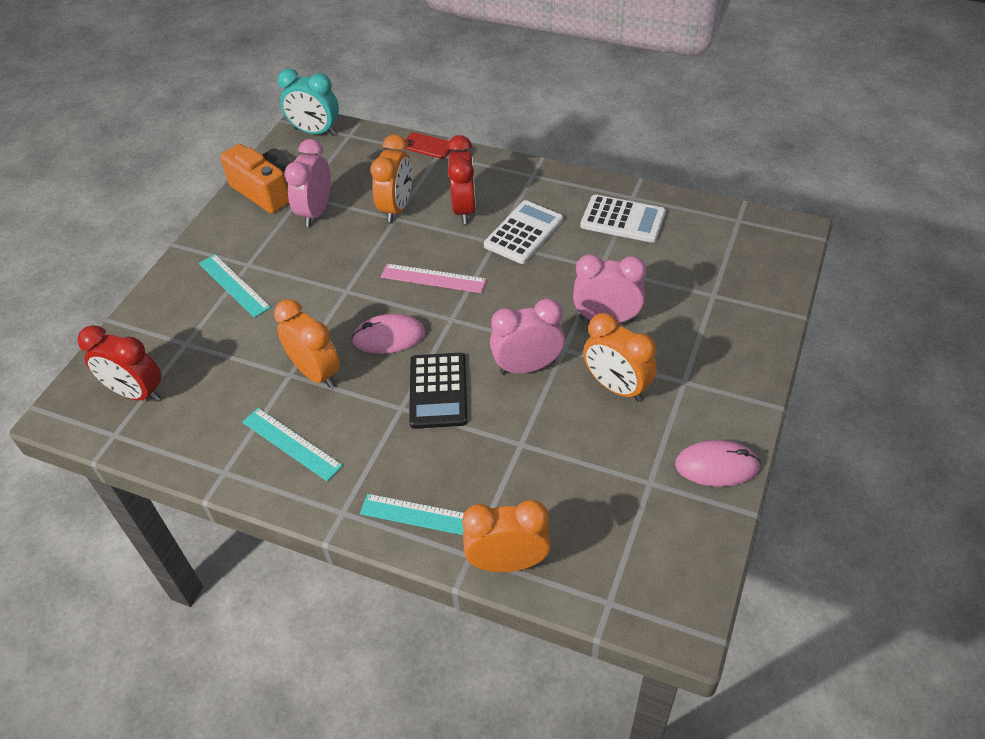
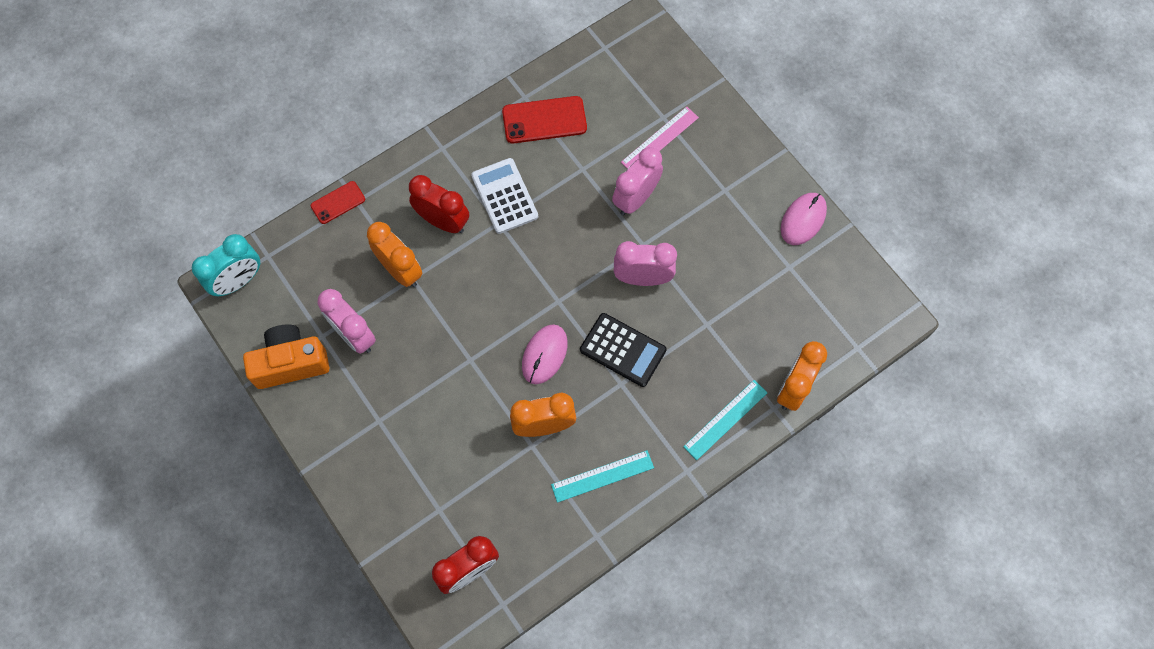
camera: 60 degrees left, 20 degrees up
turquoise ruler [199,254,271,318] -> none
pink ruler [381,264,487,293] -> pink ruler moved to [621,107,699,169]
pink clock [490,299,565,374] -> pink clock turned 75 degrees clockwise [614,241,677,286]
white calculator [580,195,666,243] -> red phone [502,96,587,144]
orange clock [583,313,657,401] -> none

